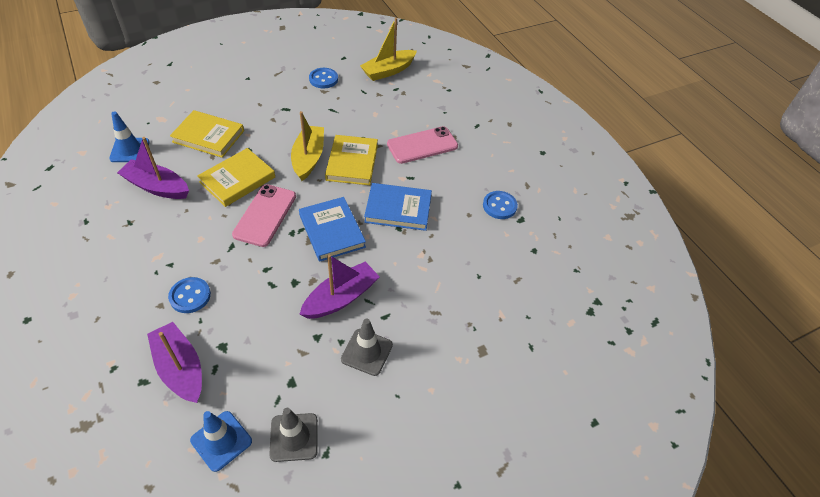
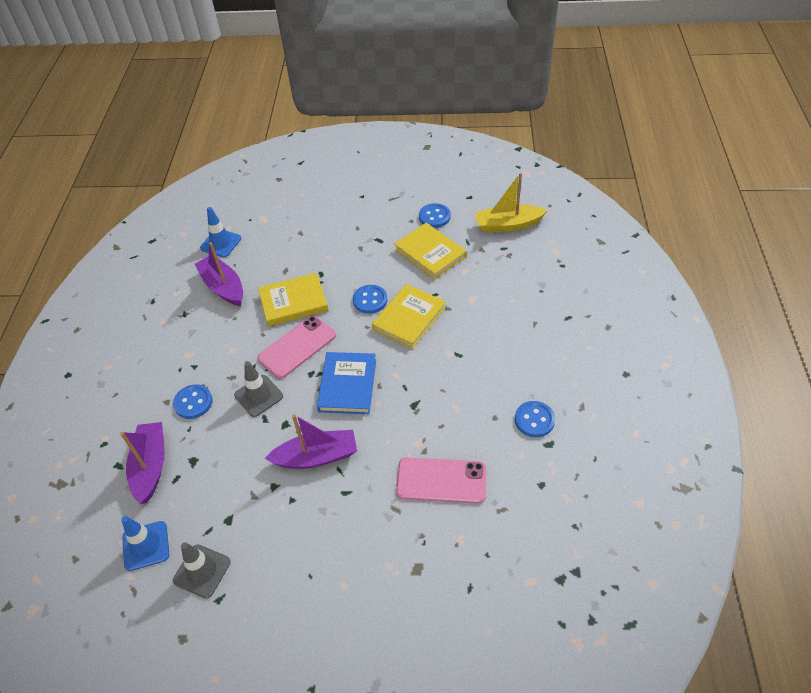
camera: 35 degrees right, 0 degrees up
yellow book [170,110,244,158] -> yellow book moved to [394,223,467,280]
yellow boat [291,111,324,181] -> blue button [353,285,387,314]
grey traffic cone [341,319,393,376] -> grey traffic cone moved to [234,361,283,417]
blue book [364,183,432,231] -> none
pink phone [387,126,458,164] -> pink phone moved to [396,457,486,504]

